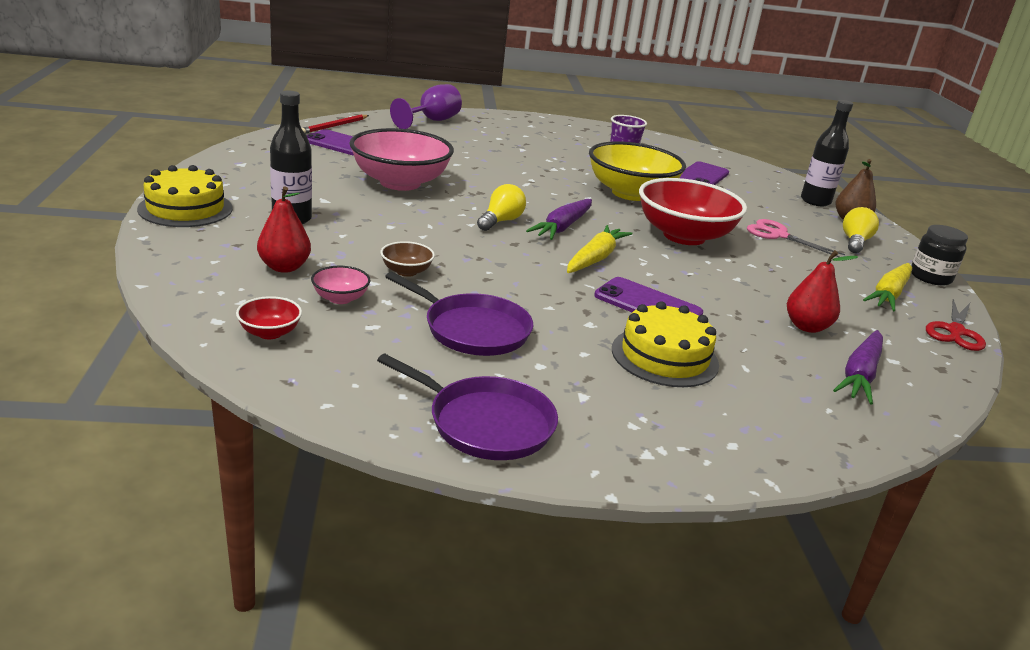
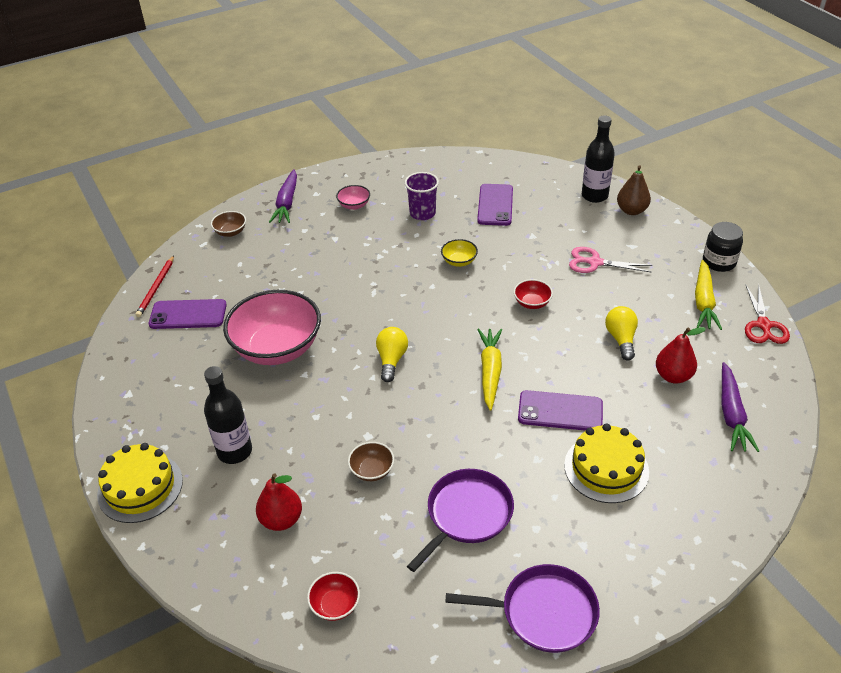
camera: 20 degrees left, 15 degrees up
pink bowl [311,266,371,304] -> pink bowl moved to [336,185,370,210]
purple pan [385,272,533,356] -> purple pan turned 60 degrees counterclockwise [407,469,514,572]
purple goblet [390,84,462,129] -> brown bowl [211,211,246,237]
purple carrot [526,199,592,240] -> purple carrot moved to [269,169,297,223]
yellow bowl [589,141,686,201] -> yellow bowl [441,239,478,267], size x0.43
red bowl [639,178,747,245] -> red bowl [514,279,553,309], size x0.43
yellow light bulb [843,207,879,253] -> yellow light bulb moved to [605,306,638,361]

